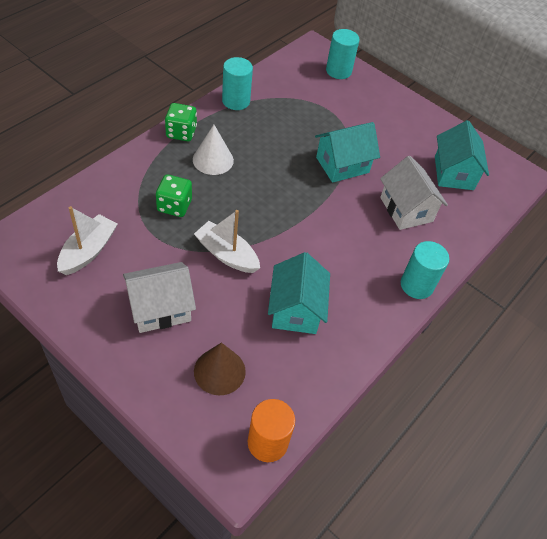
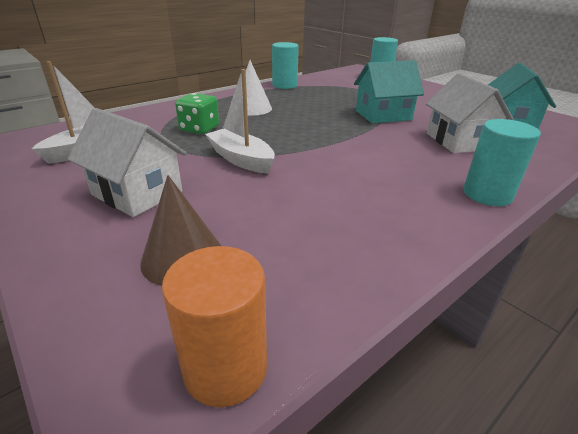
camera: 15 degrees right, 20 degrees down
white house [123,262,196,333] -> white house turned 45 degrees clockwise [68,108,187,217]
green dice [165,103,197,141] -> none
turquoise house [268,252,330,334] -> none

